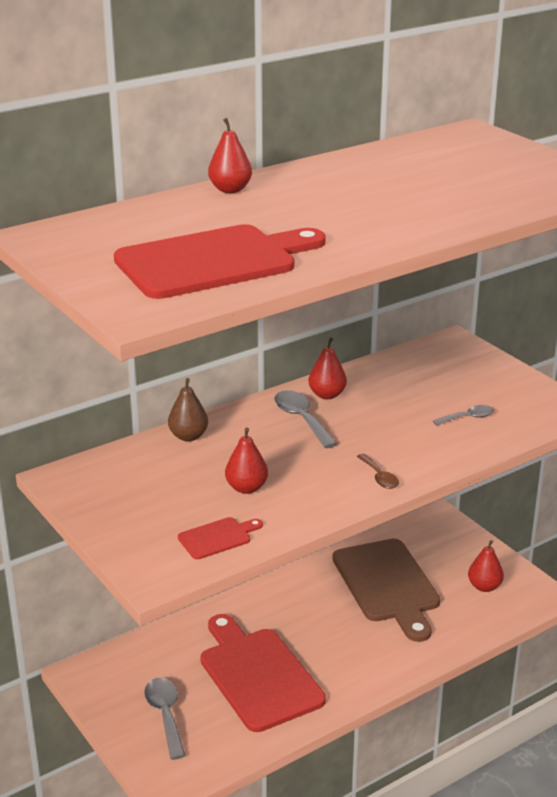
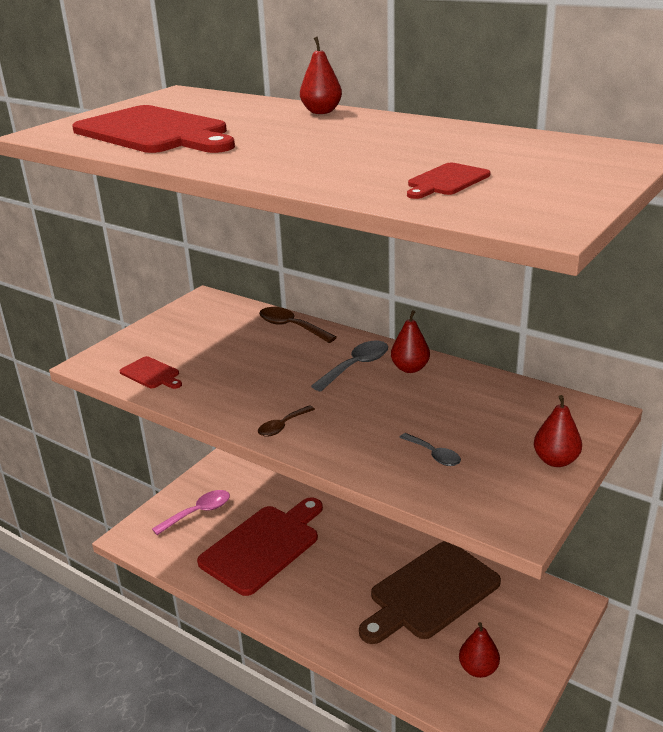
camera: 70 degrees right, 0 degrees up
grey spoon [144,678,186,760] -> pink spoon [152,490,230,535]
brown pear [168,378,208,441] -> brown spoon [259,307,337,343]
red pear [225,427,268,494] -> red pear moved to [534,395,582,467]
none -> red cutting board [407,163,491,199]

